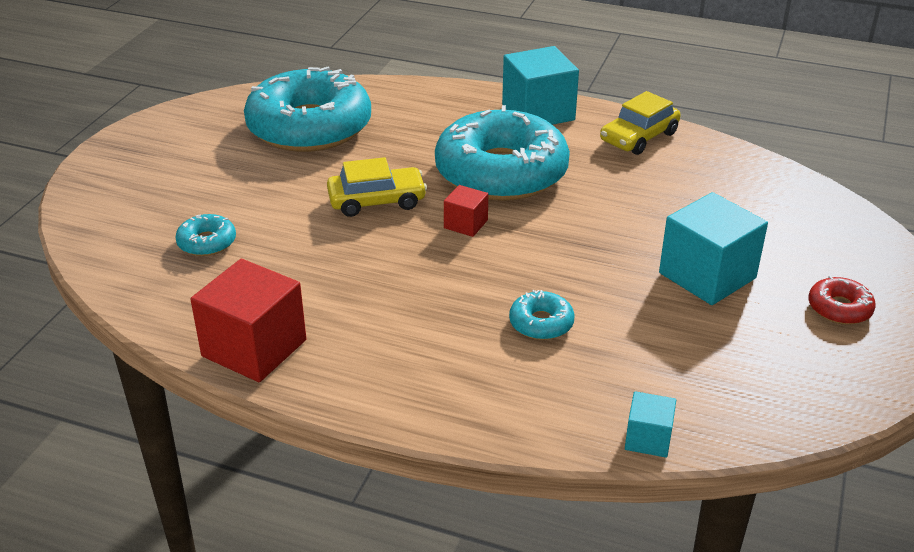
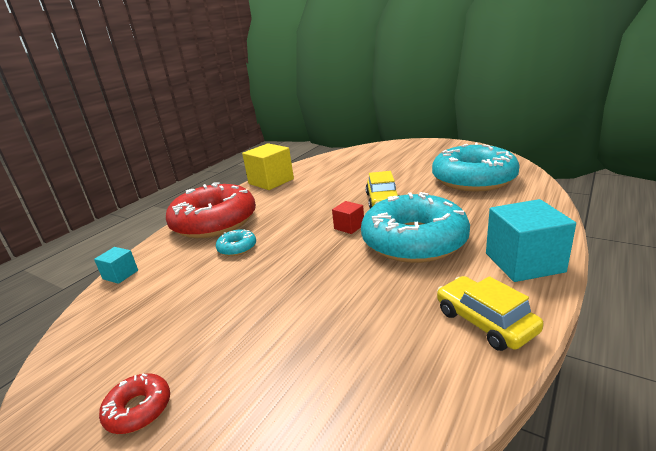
camera: 105 degrees right, 10 degrees down
turquoise donut [175,214,236,256] -> none
red cube [190,259,306,382] -> yellow cube [242,143,294,190]
turquoise cube [659,192,768,305] -> none
none -> red donut [166,182,256,238]

